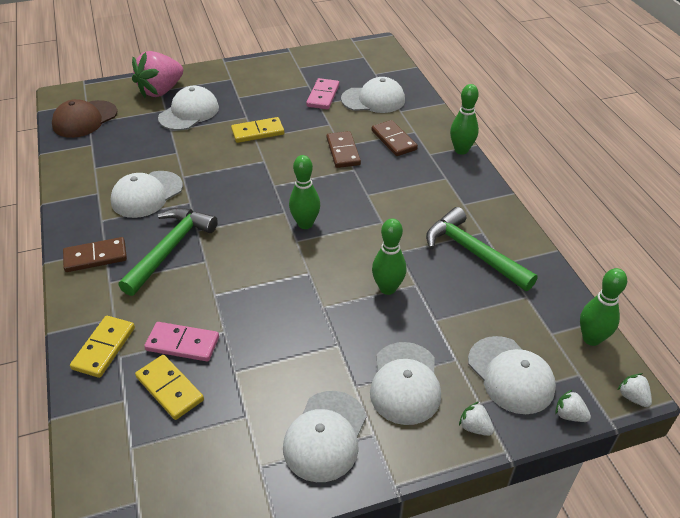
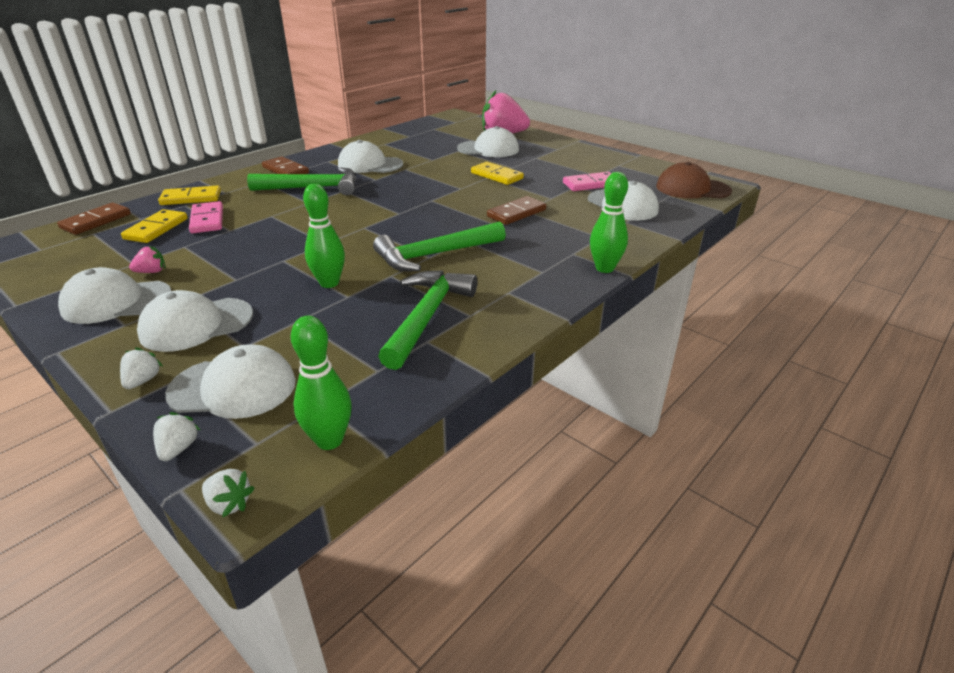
camera: 60 degrees right, 10 degrees down
brown cap [52,99,117,138] -> brown cap moved to [656,162,732,199]
green bowling pin [289,155,320,229] -> none
brown domino [372,120,418,156] -> brown domino moved to [57,203,131,235]
white cap [468,336,556,414] -> white cap turned 120 degrees counterclockwise [165,344,296,419]
white strawberry [618,373,652,407] -> white strawberry turned 90 degrees clockwise [202,469,255,517]
none -> pink strawberry [129,245,165,273]
none -> green hammer [373,222,506,271]

